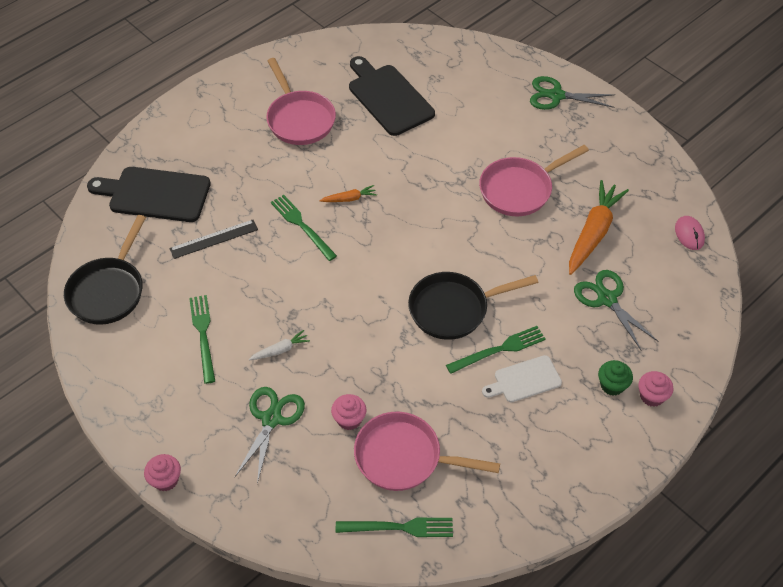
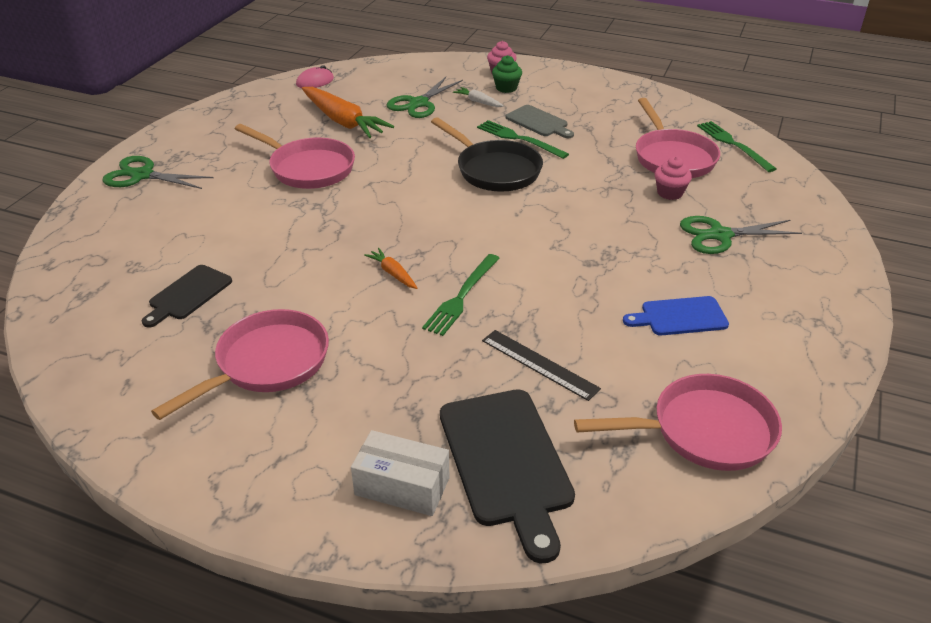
camera: 115 degrees left, 15 degrees down
black pan [64,215,146,325] -> pink pan [574,374,782,471]
pink cupcake [144,454,181,491] -> none
green fork [189,295,215,384] -> blue cutting board [623,296,729,335]
white carrot [249,330,310,360] -> white carrot moved to [453,87,504,107]
black cutting board [349,56,435,136] -> black cutting board [142,265,232,328], size x0.58
white cutting board [482,355,562,402] -> grey cutting board [506,105,574,138]
green scissors [530,76,615,110] -> green scissors turned 120 degrees clockwise [102,156,213,189]
orange carrot [569,180,629,275] -> orange carrot turned 135 degrees counterclockwise [302,87,394,138]
none -> white box [351,430,449,516]

